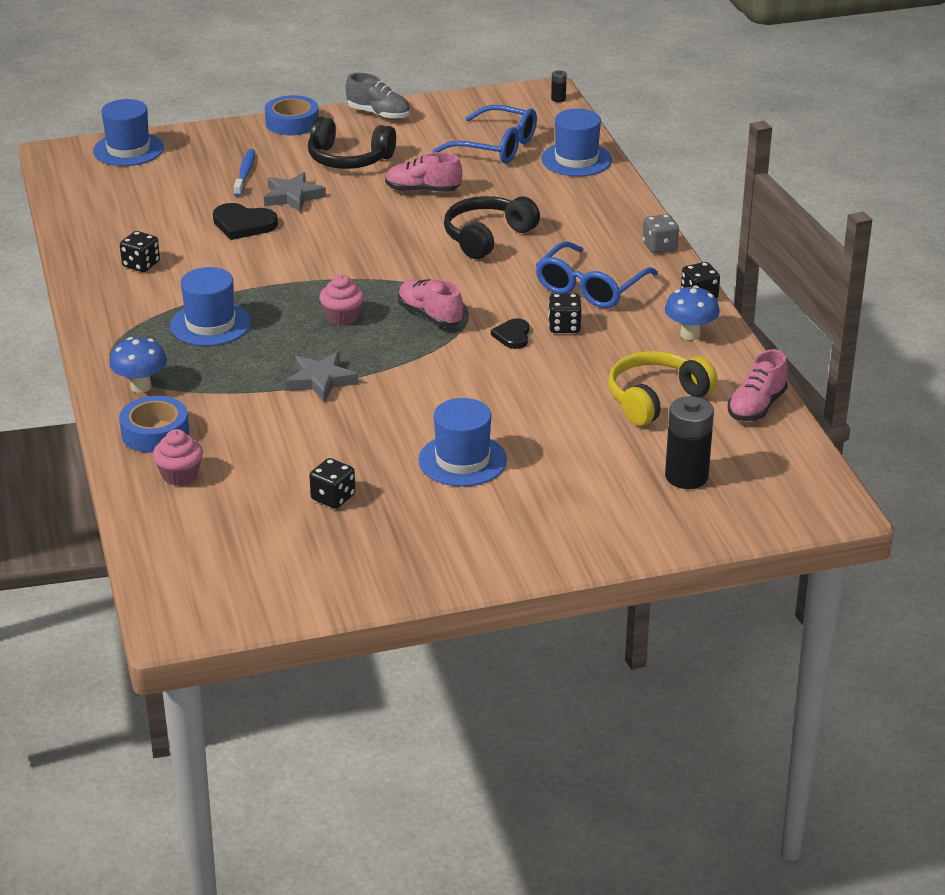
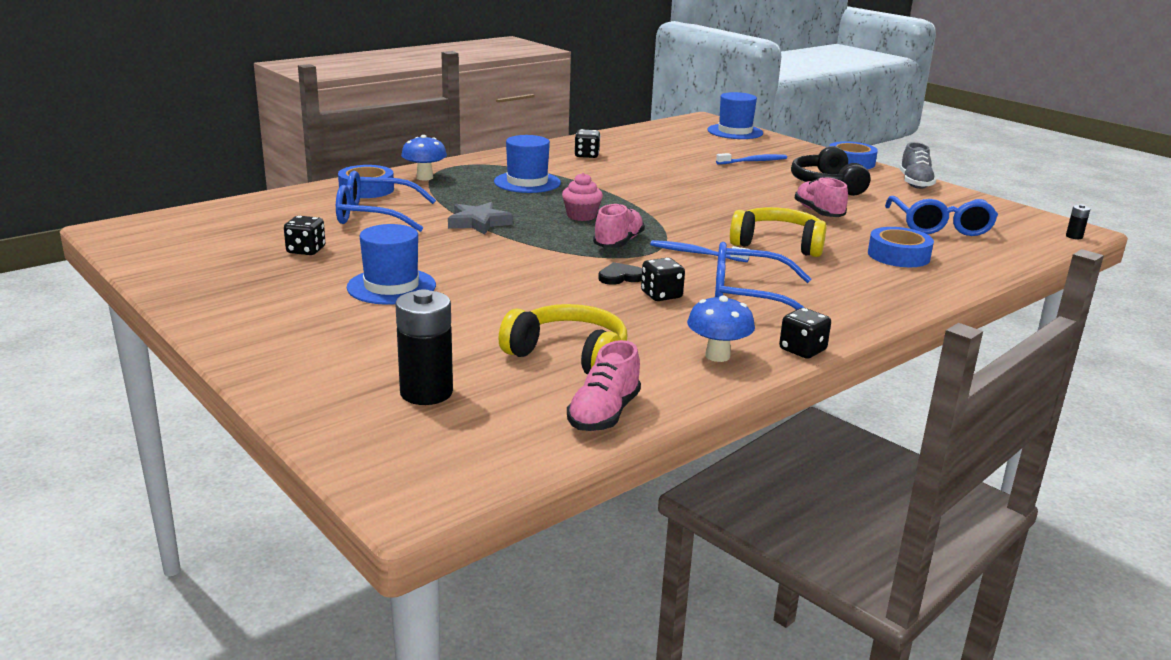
camera: 65 degrees right, 10 degrees down
pink cupcake [153,429,203,486] -> none
black heart [213,203,278,240] -> none
grey star [264,172,326,212] -> none
black headphones [444,196,540,259] -> yellow headphones [730,207,827,257]
blue hat [541,109,612,176] -> none
grey dice [643,214,679,253] -> none
pink shoe [728,349,788,421] -> pink shoe turned 75 degrees counterclockwise [567,340,641,431]
none -> blue glasses [336,171,436,232]
none -> blue toothbrush [650,240,750,262]
none -> blue tape [868,227,934,267]

